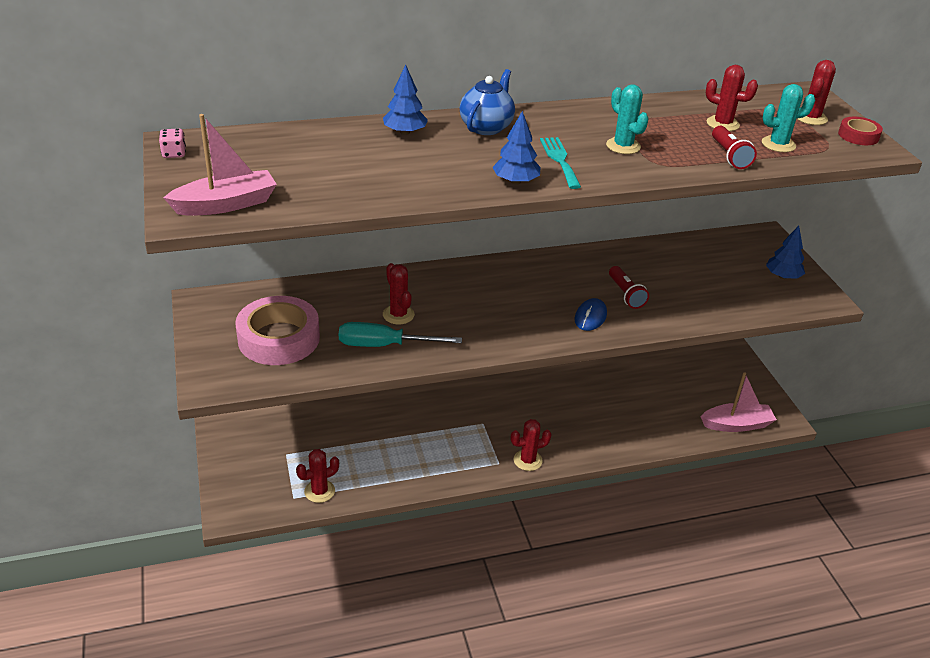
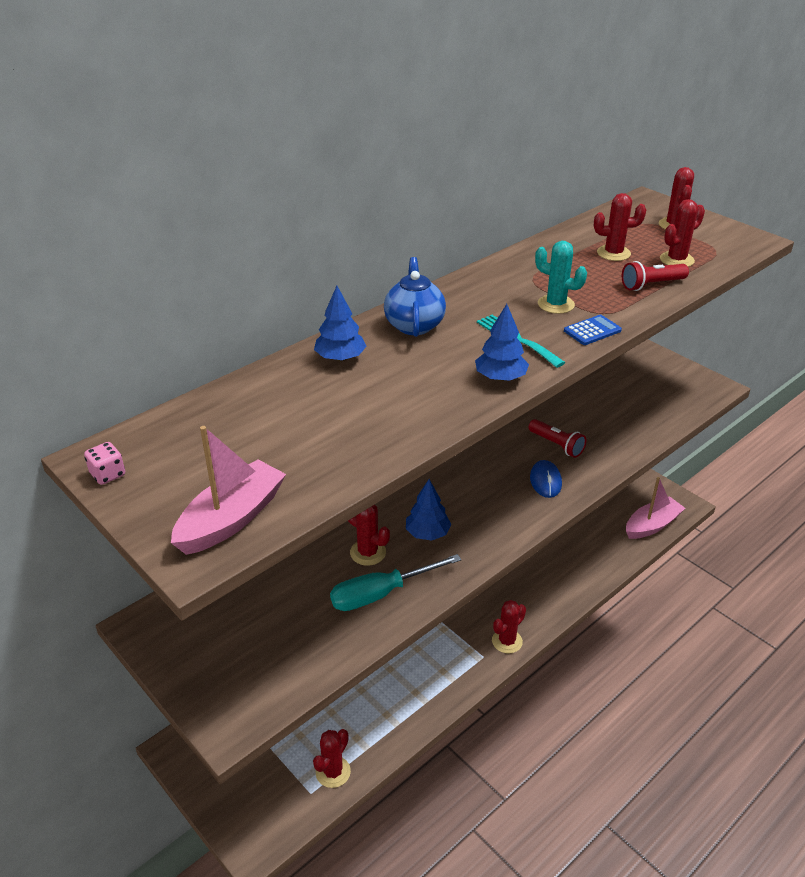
camera: 25 degrees left, 0 degrees up
pink tape [235,296,320,365] -> none
red flashlight [712,126,757,169] -> red flashlight turned 105 degrees clockwise [622,261,689,291]
turquoise cactus [762,84,815,152] -> red cactus [660,199,705,267]
blue tree [766,226,805,279] -> blue tree moved to [406,479,452,541]
red tape [838,117,883,145] -> none
none -> blue calculator [564,315,622,345]

